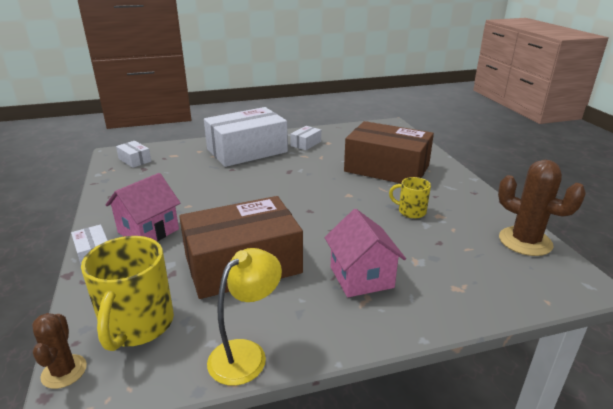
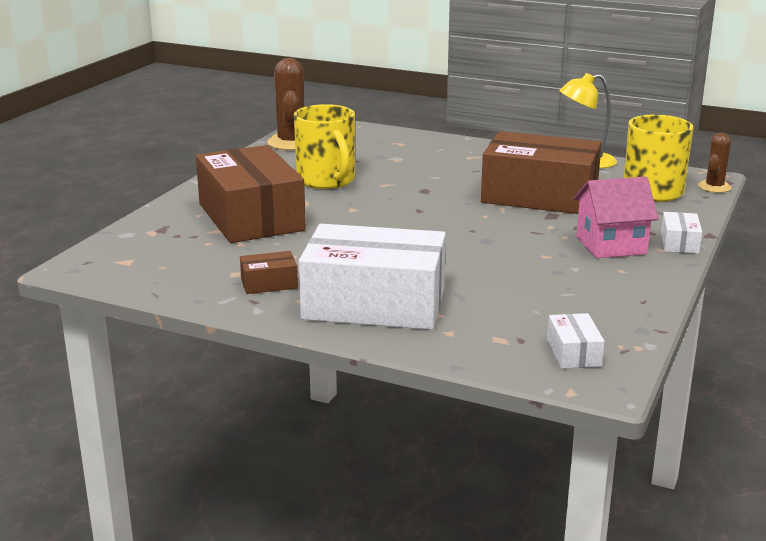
camera: 140 degrees left, 5 degrees down
white box [290,126,321,150] -> brown box [240,251,298,294]
pink house [324,209,406,297] -> none
yellow mug [389,177,431,218] -> yellow mug [294,104,355,189], size x1.82

